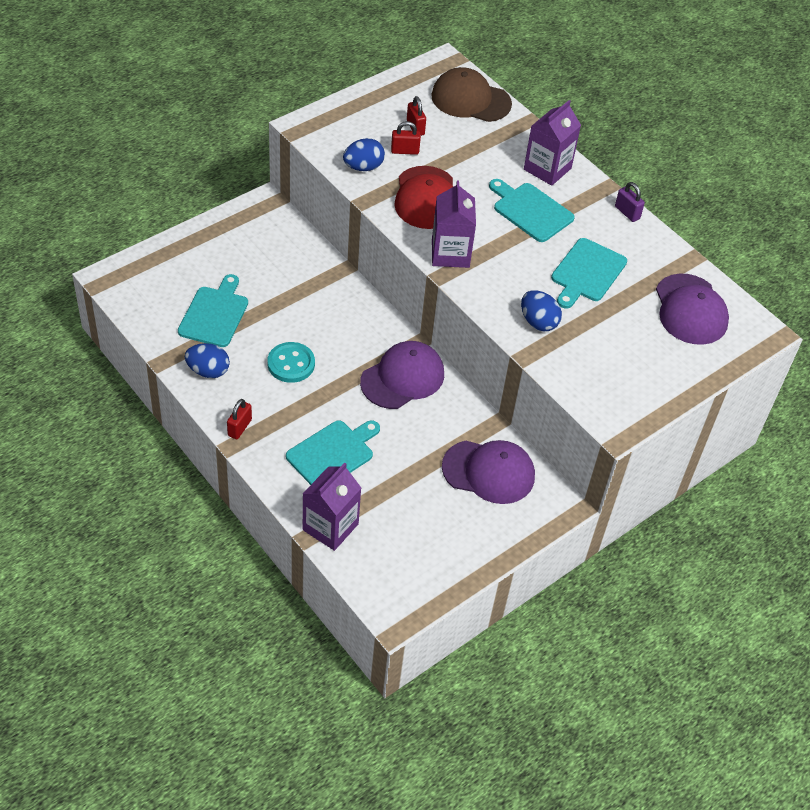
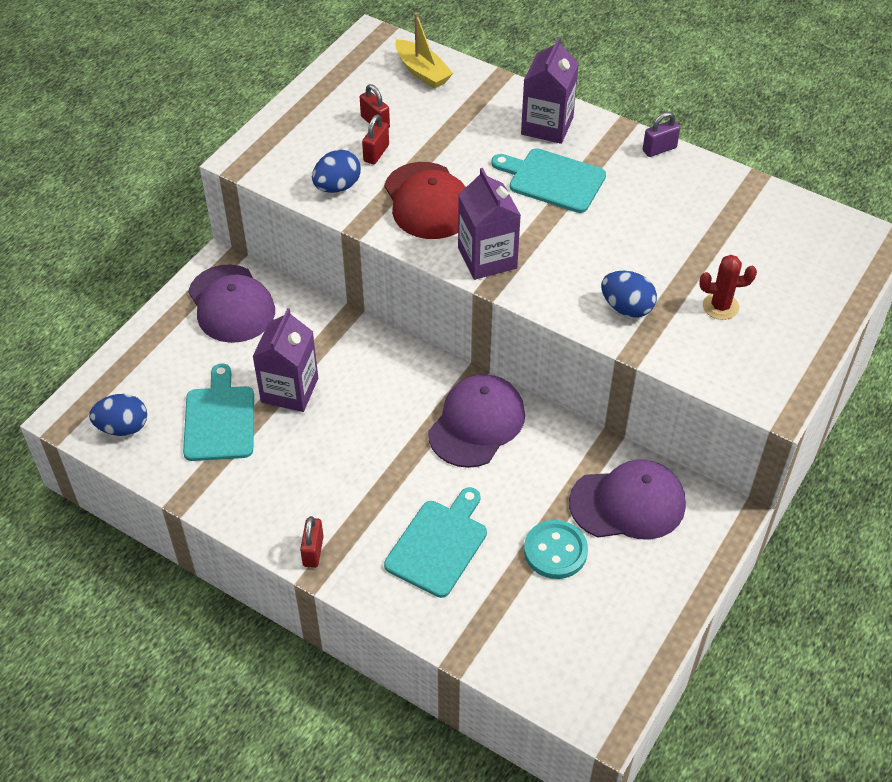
camera: 15 degrees left, 0 degrees up
blue egg [185,343,230,378] -> blue egg moved to [89,394,147,436]
turquoise button [267,342,315,383] -> turquoise button moved to [524,520,588,579]
purple carton [303,463,361,551] -> purple carton moved to [252,308,318,412]
red padlock [391,121,421,155] -> red padlock turned 45 degrees counterclockwise [362,115,389,164]
brown cap [431,67,512,122] -> yellow boat [395,13,453,89]
turquoise cutting board [551,238,627,309] -> none
purple padlock [615,182,645,222] -> purple padlock turned 60 degrees counterclockwise [643,112,680,157]
purple cap [656,273,729,345] -> purple cap moved to [188,264,275,343]
none -> red cactus [699,255,757,320]

